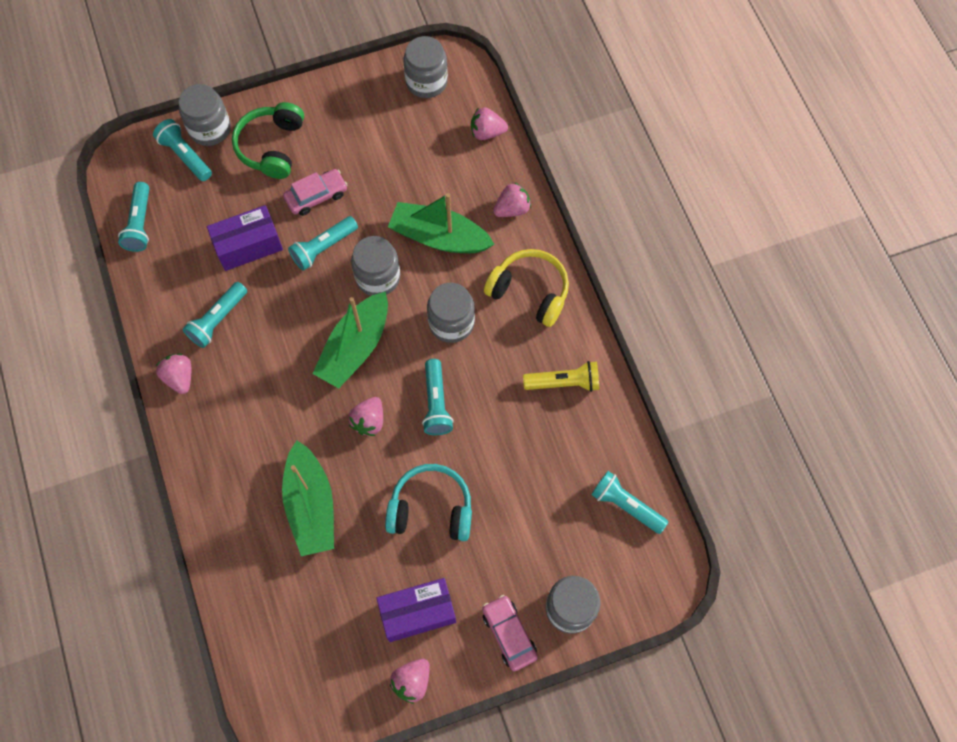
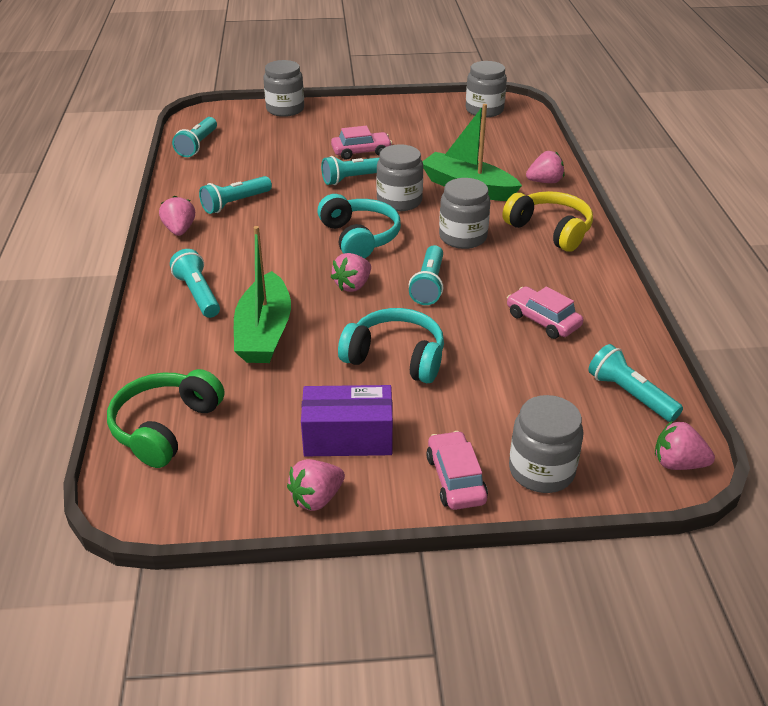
camera: 15 degrees right, 30 degrees down
turquoise flashlight [153,119,212,181] -> turquoise flashlight moved to [170,249,220,318]
purple box [207,205,283,271] -> none
green headphones [232,102,304,179] -> green headphones moved to [107,369,224,468]
green boat [312,291,388,388] -> turquoise headphones [317,194,401,259]
pink strawberry [471,107,508,140] -> pink strawberry moved to [655,421,715,470]
yellow flashlight [523,361,599,392] -> none
none -> pink car [507,286,583,339]

